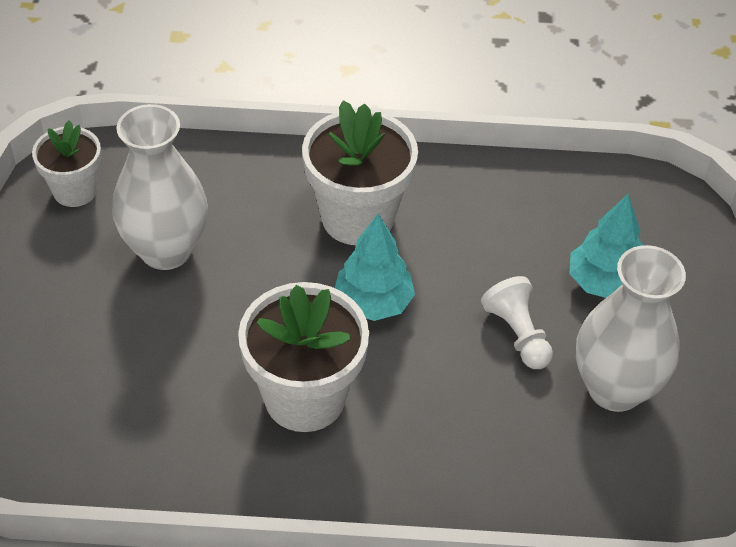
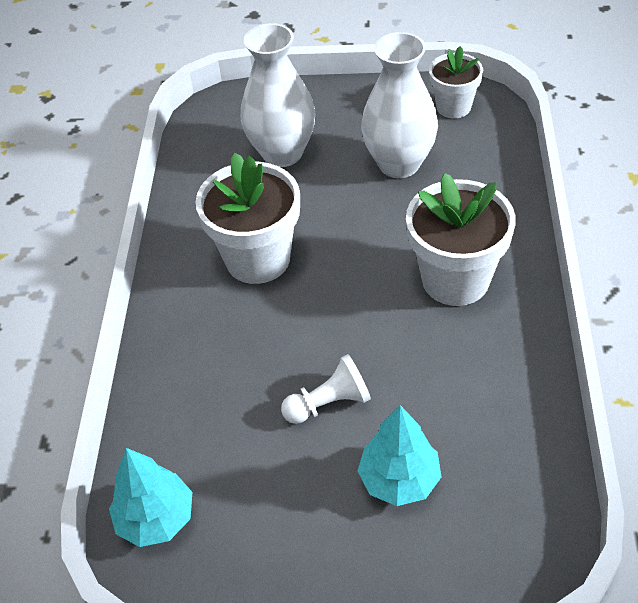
camera: 95 degrees right, 0 degrees up
turquoise tree [335,214,415,321] -> turquoise tree moved to [109,448,192,547]
white vase [576,245,686,412] -> white vase moved to [241,23,315,167]

